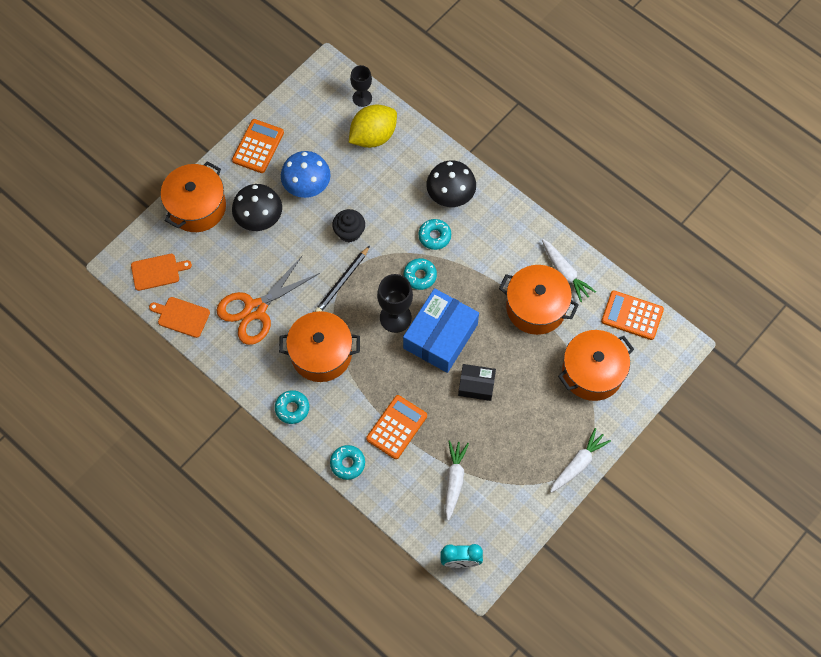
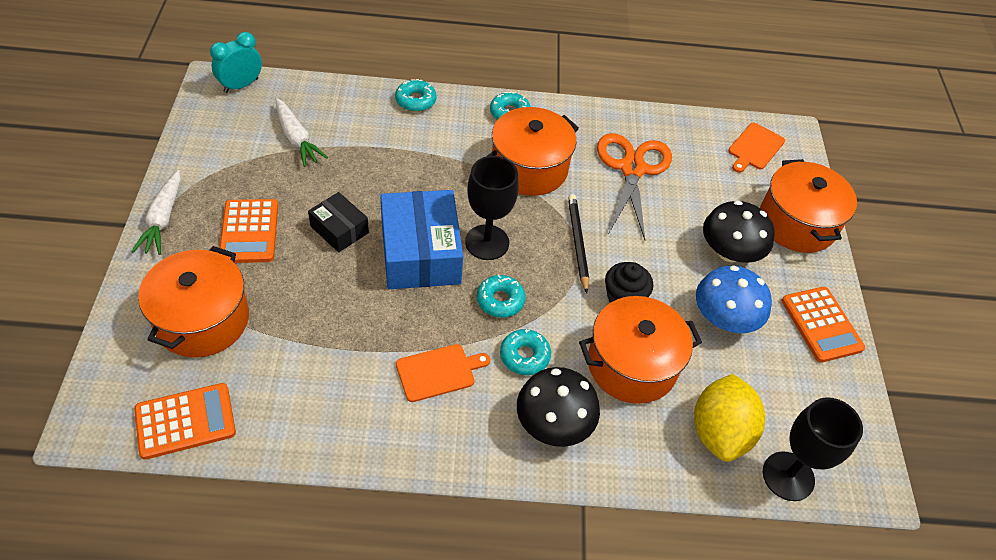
camera: 135 degrees right, 15 degrees down
orange cutting board [149,297,210,338] -> orange cutting board moved to [396,344,490,402]
black goblet [350,65,372,107] -> black goblet [763,397,863,501], size x1.52
orange calculator [366,395,427,459] -> orange calculator moved to [219,199,278,263]
black box [458,364,496,401] -> black box turned 75 degrees clockwise [308,192,369,252]
orange pot [499,265,579,335] -> orange pot moved to [579,296,702,404]
white carrot [542,239,596,302] -> none

